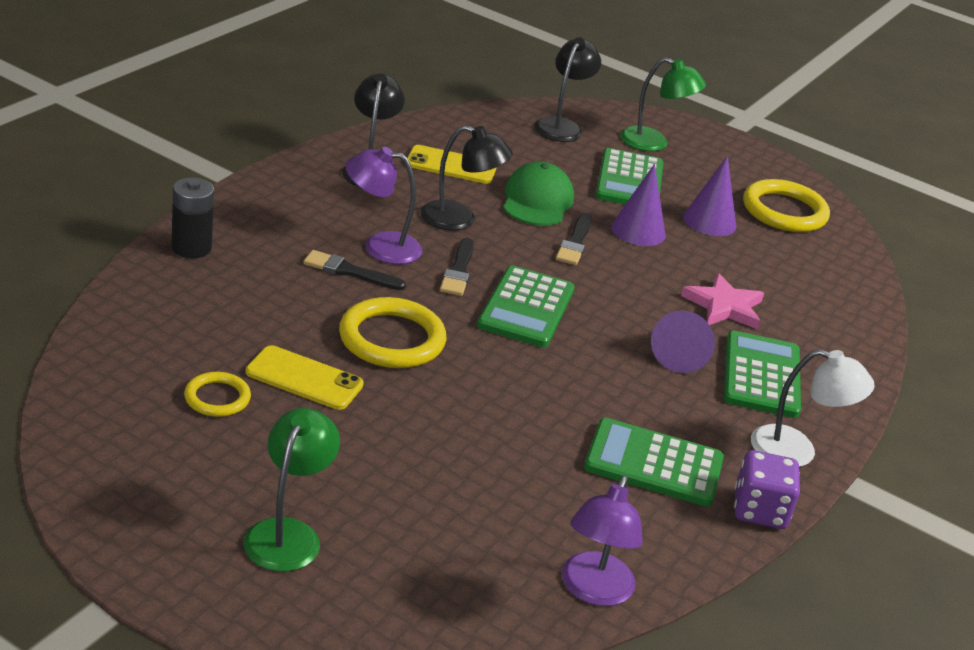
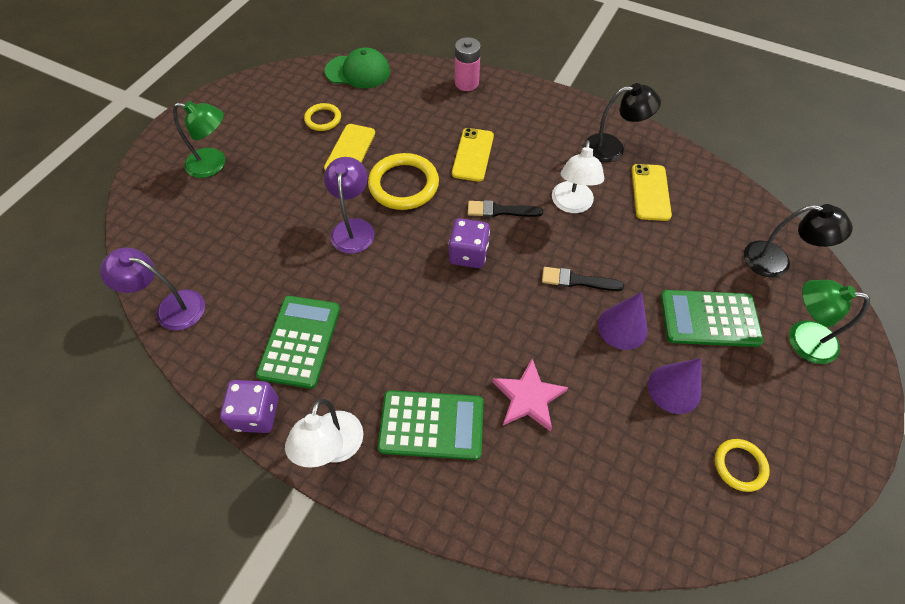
camera: 90 degrees right, 25 degrees up
black battery [171,177,214,258] -> pink battery [455,37,481,91]
black brush [304,250,406,290] -> yellow phone [452,128,494,182]
purple lamp [345,147,422,264] -> purple lamp moved to [324,157,375,254]
black lamp [420,125,513,231] -> white lamp [552,140,604,213]
green calculator [477,265,575,347] -> purple dice [448,218,490,268]
green cap [503,162,574,226] -> green cap moved to [325,48,390,88]
green lamp [620,57,706,151] -> green lamp turned 90 degrees clockwise [789,280,870,364]
purple cone [651,311,715,373] -> none
yellow ring [743,179,830,232] -> yellow ring [715,439,770,492], size x0.56

